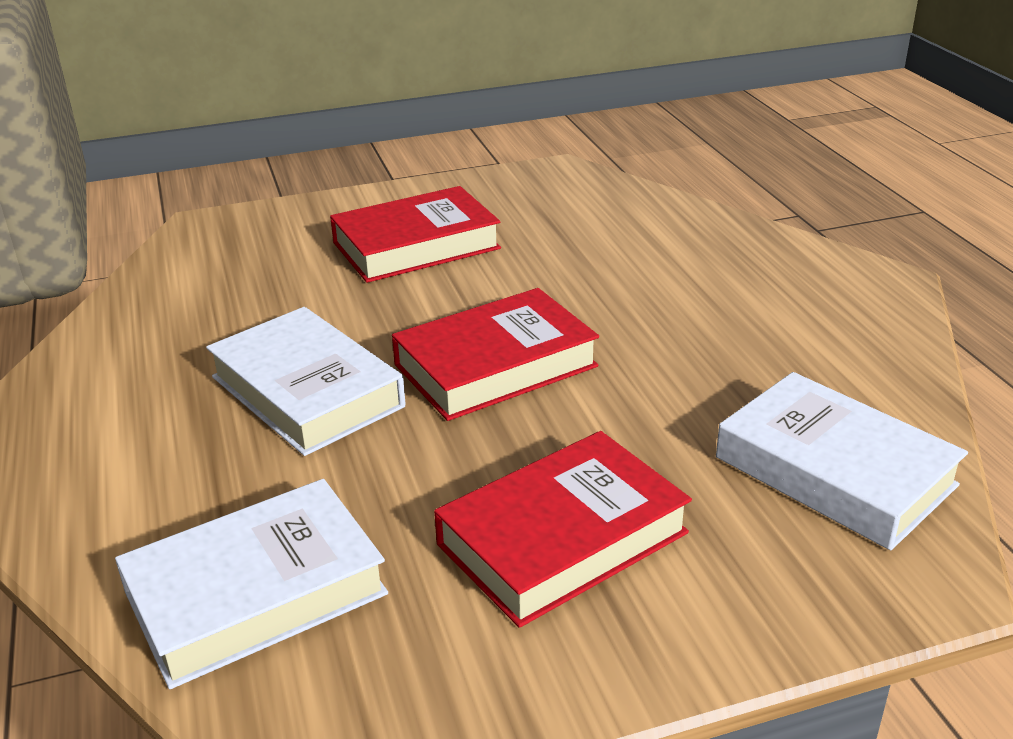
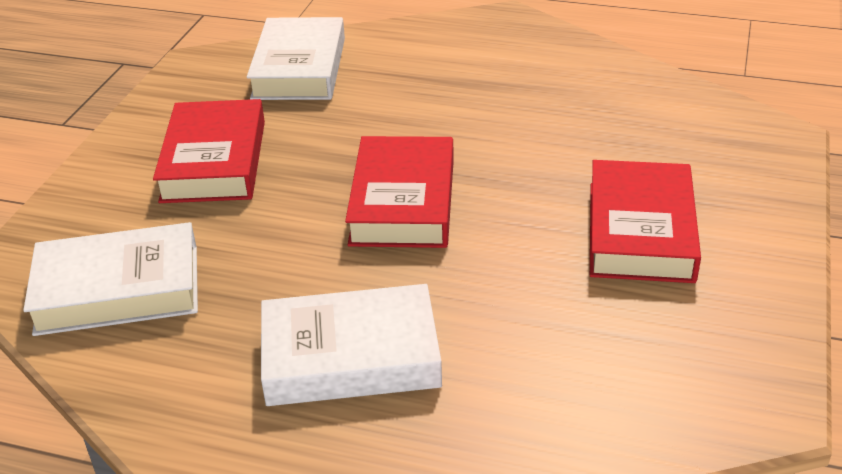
camera: 125 degrees right, 5 degrees up
white book [206,307,406,456] -> white book moved to [261,284,442,406]

